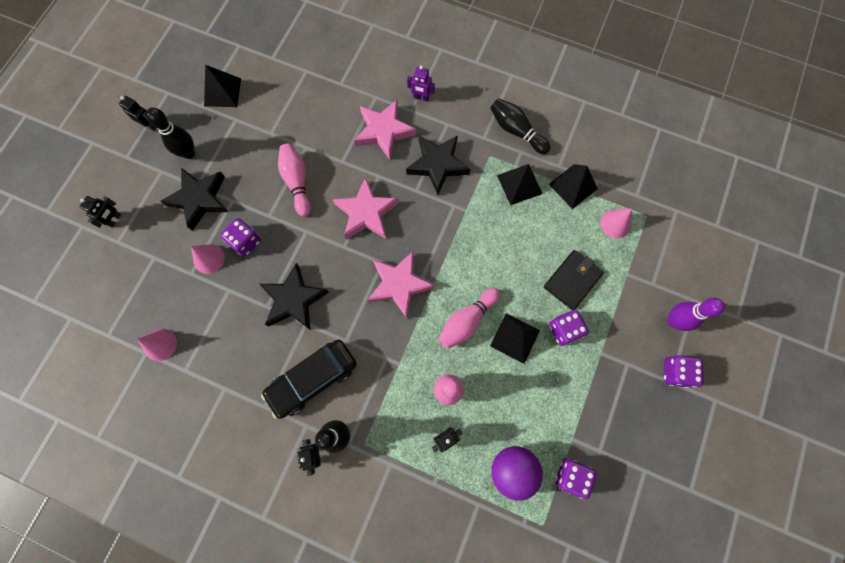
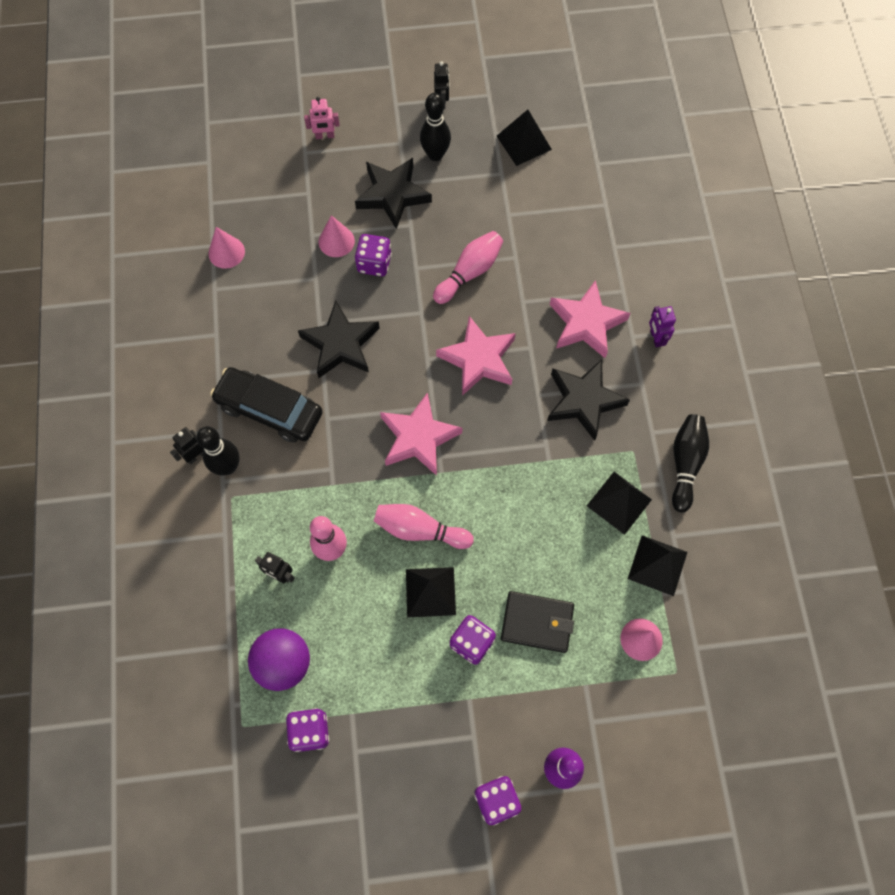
camera: 60 degrees right, 5 degrees down
black robot [80,196,121,228] -> pink robot [304,97,340,139]

